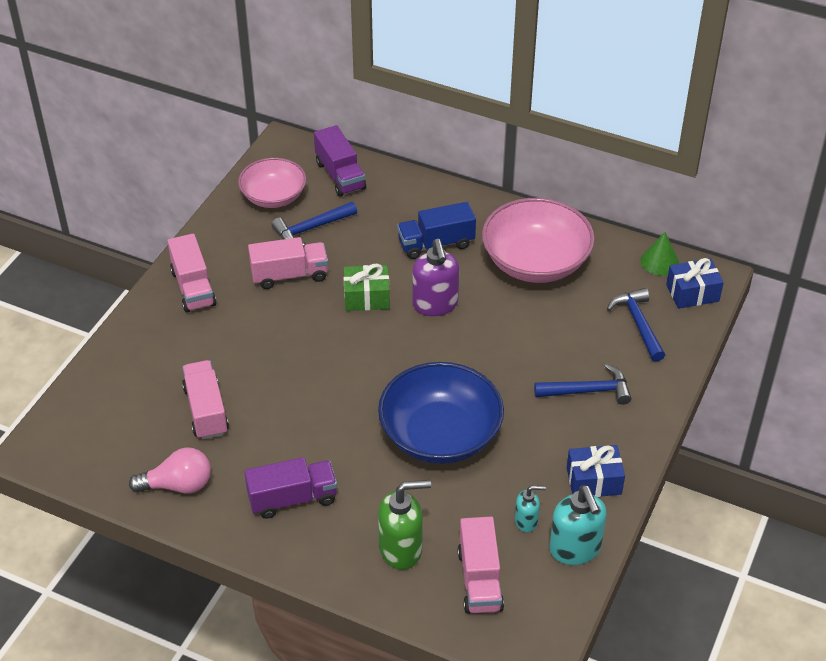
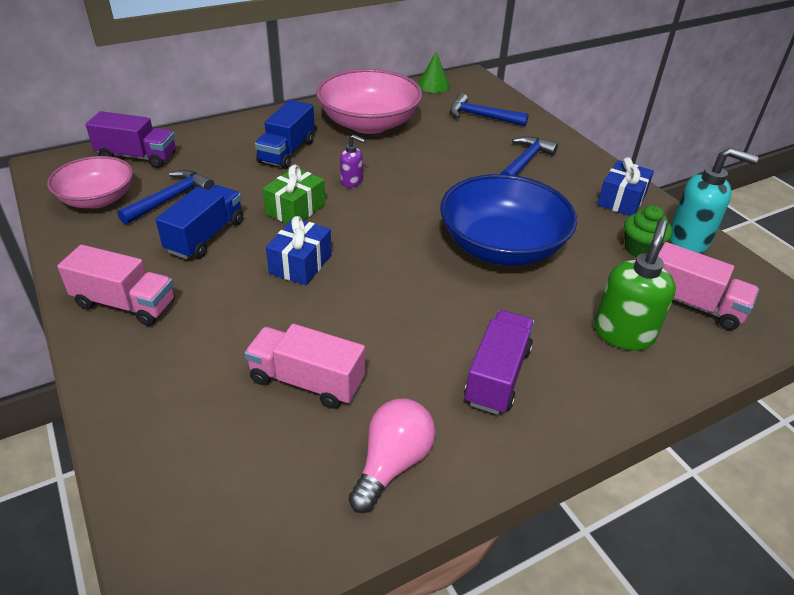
camera: 55 degrees left, 5 degrees down
pink truck [248,237,328,289] -> blue truck [156,185,243,259]
blue hammer [272,202,357,247] -> blue hammer turned 150 degrees counterclockwise [117,170,215,224]
purple soap dispenser [412,239,459,316] -> purple soap dispenser [340,134,365,188], size x0.55
turquoise soap dispenser [515,485,546,532] -> green cupcake [624,205,673,257]
blue gift [666,258,724,309] -> blue gift moved to [266,216,332,285]

